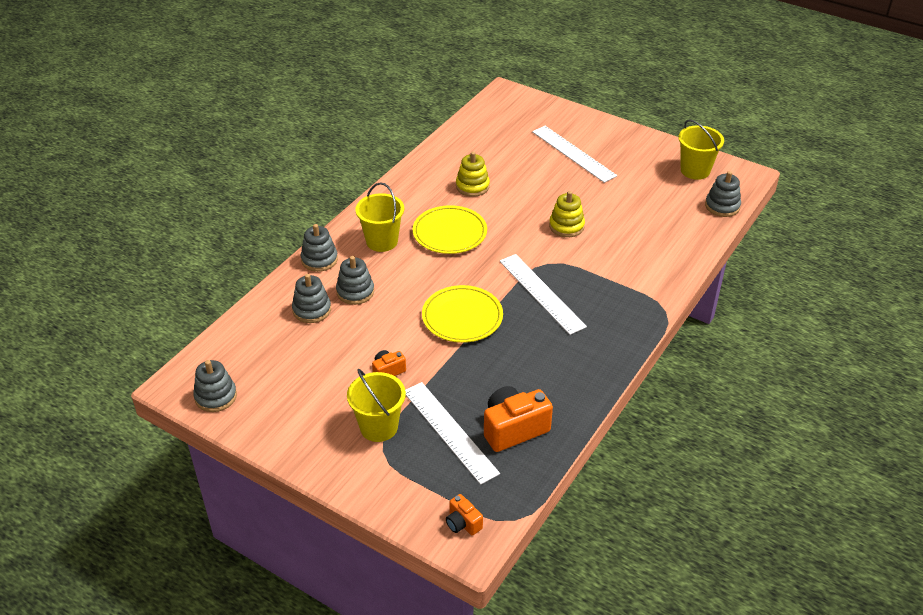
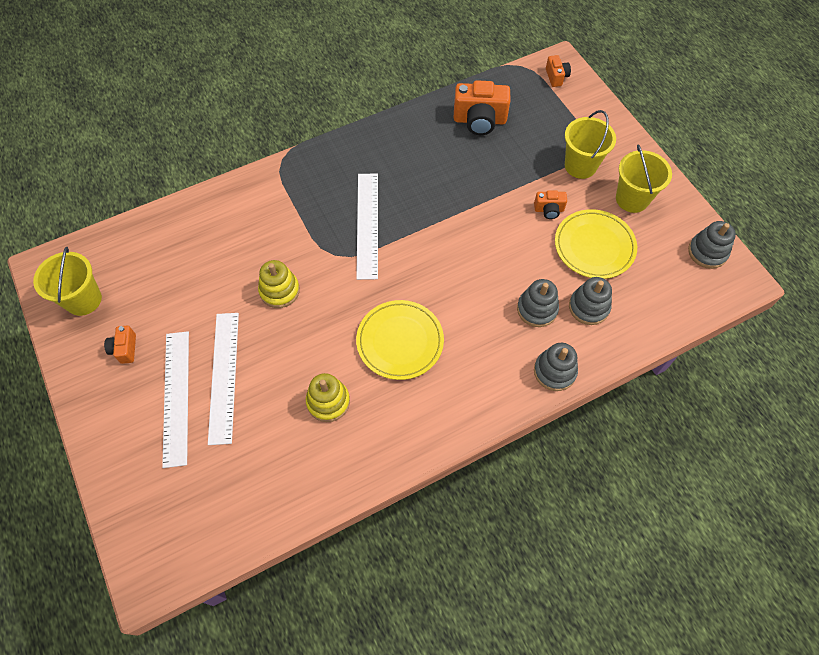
camera: 150 degrees left, 20 degrees up
yellow bucket [355,183,404,252] -> yellow bucket moved to [616,144,672,213]
white ruler [405,382,500,485] -> white ruler moved to [208,313,239,445]
yellow plate [422,285,503,343] -> yellow plate moved to [555,209,637,279]
grey stacking toy [705,171,741,217] -> none
none -> orange camera [104,326,136,364]

